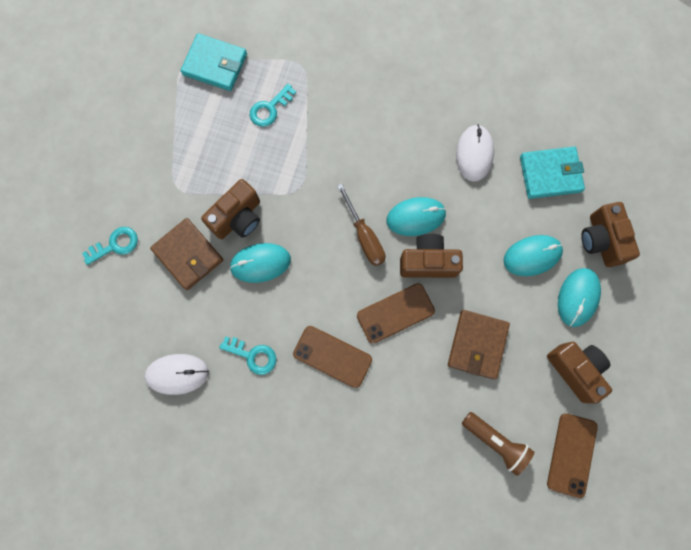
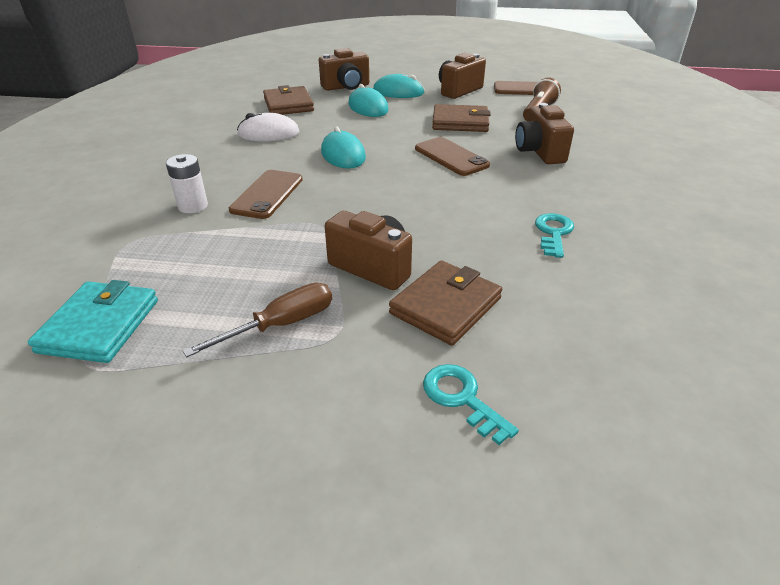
camera: 100 degrees left, 40 degrees down
white mouse [144,354,209,395] -> none
turquoise mouse [229,243,291,283] -> none
turquoise key [250,84,296,127] -> none
brown phone [293,326,372,388] -> brown phone moved to [229,170,303,219]
brown screwdriver [337,184,385,266] -> brown screwdriver moved to [183,283,332,358]
brown camera [400,234,463,278] -> brown camera moved to [515,103,574,164]
turquoise wallet [520,146,585,199] -> brown wallet [263,85,314,115]
none -> white battery [166,154,208,213]

